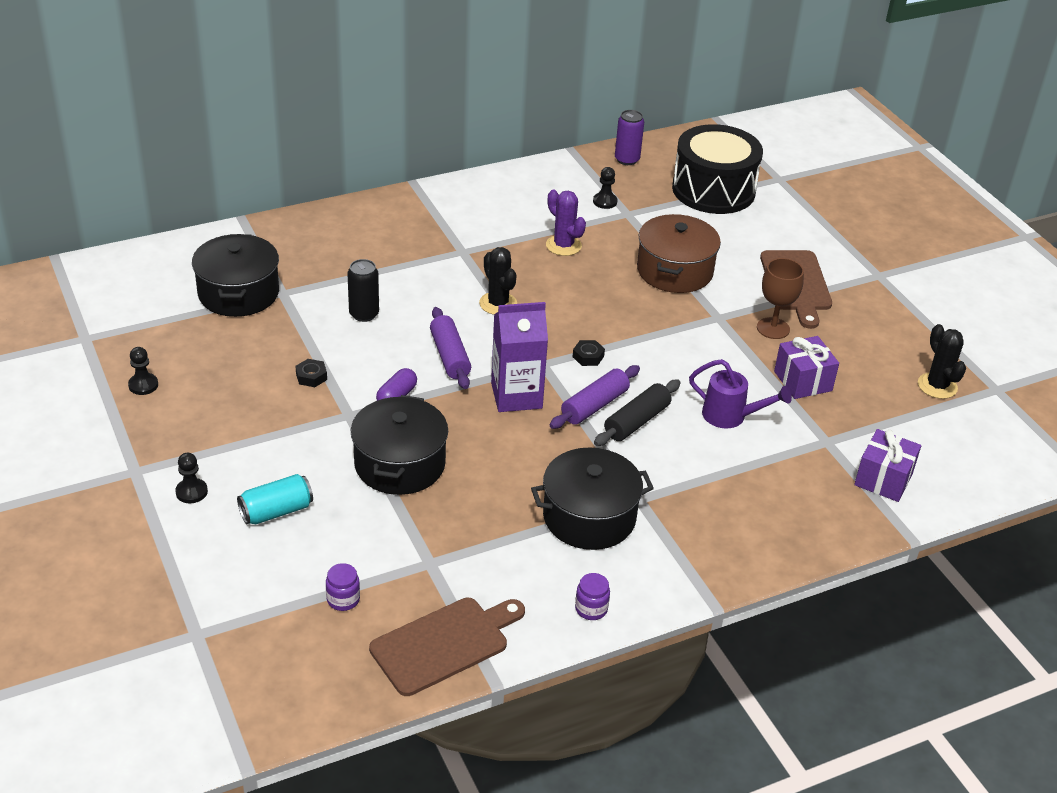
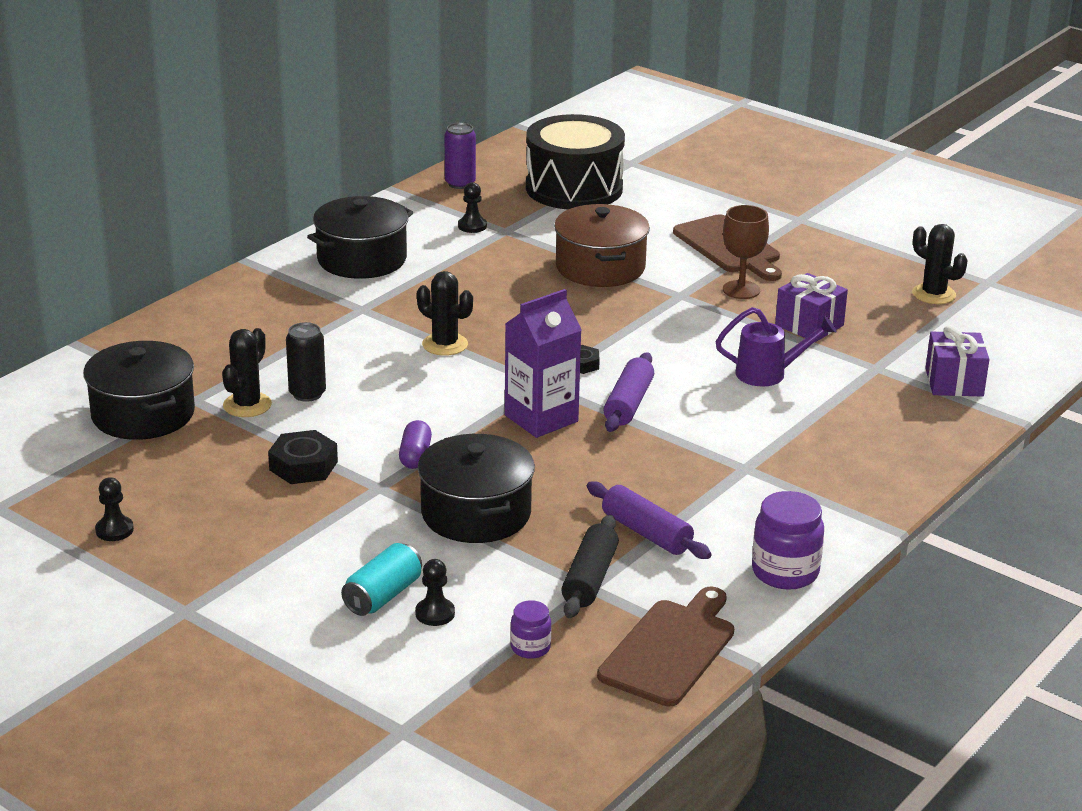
camera: 25 degrees left, 10 degrees down
black pawn [175,453,208,503] -> black pawn moved to [415,559,455,626]
black nut [295,359,327,387] -> black nut [268,430,338,484], size x1.69
purple rolling pin [430,307,471,389] -> purple rolling pin moved to [587,481,712,559]
black pot [531,448,654,550] -> black pot moved to [307,196,413,279]
purple cactus [546,190,586,256] -> none
purple jar [575,573,610,620] -> purple jar [752,491,824,590], size x1.79
black rolling pin [594,380,680,446] -> black rolling pin moved to [561,515,619,618]
none -> black cactus [222,328,272,417]

